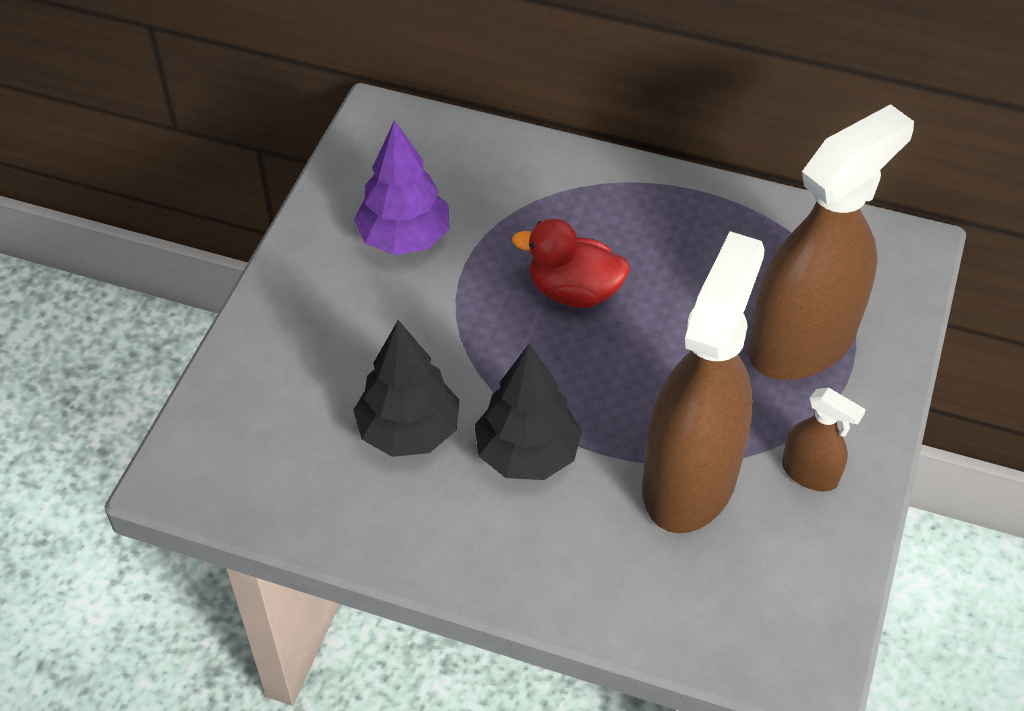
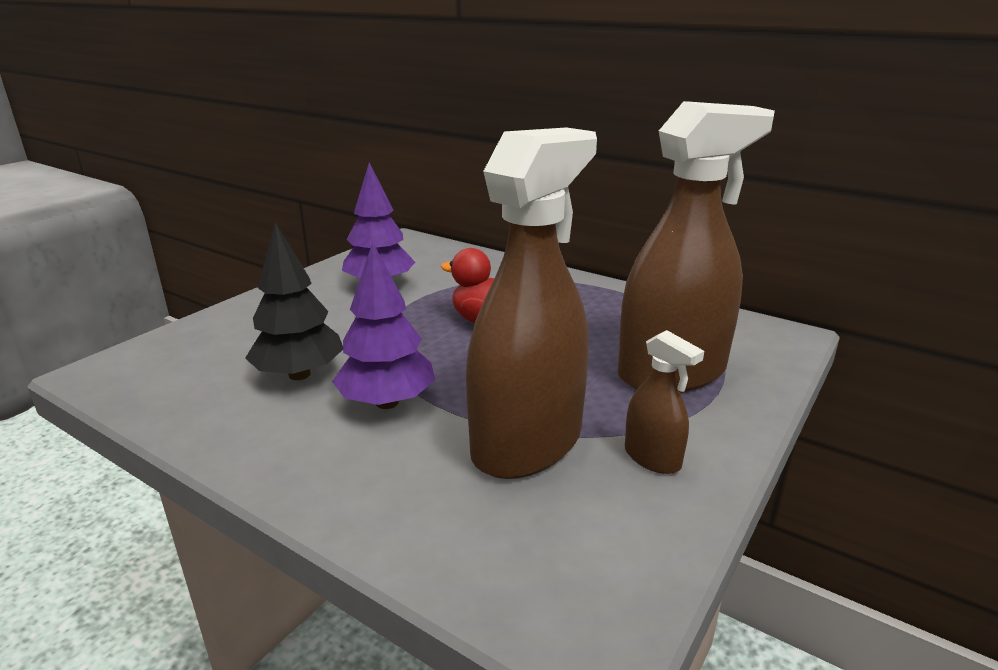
camera: 15 degrees right, 25 degrees down
black tree [475,344,582,480] -> purple tree [332,242,435,409]

